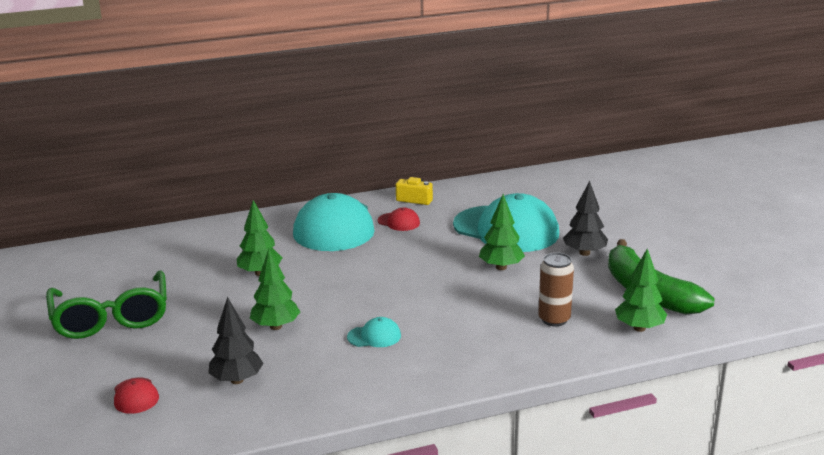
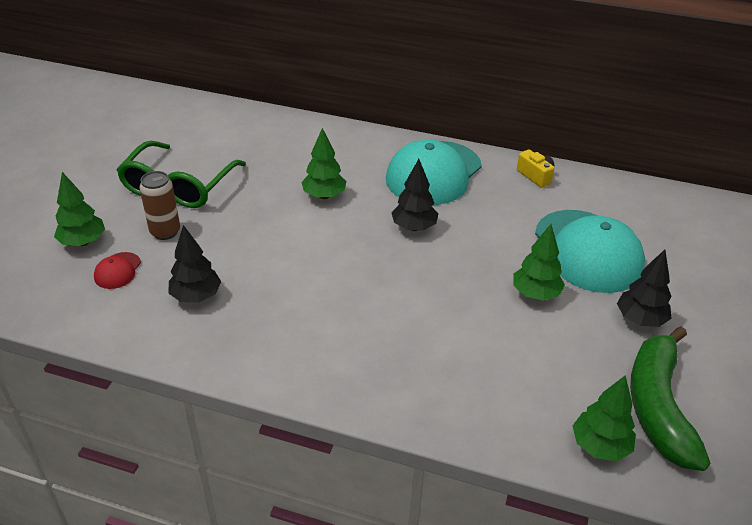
camera: 35 degrees right, 15 degrees up
green tree [250,249,300,330] -> green tree moved to [54,172,105,246]
turquoise cap [347,317,401,347] -> none
red cap [377,208,420,231] -> none
brown can [538,252,574,327] -> brown can moved to [139,171,180,240]
none -> black tree [391,159,438,231]

